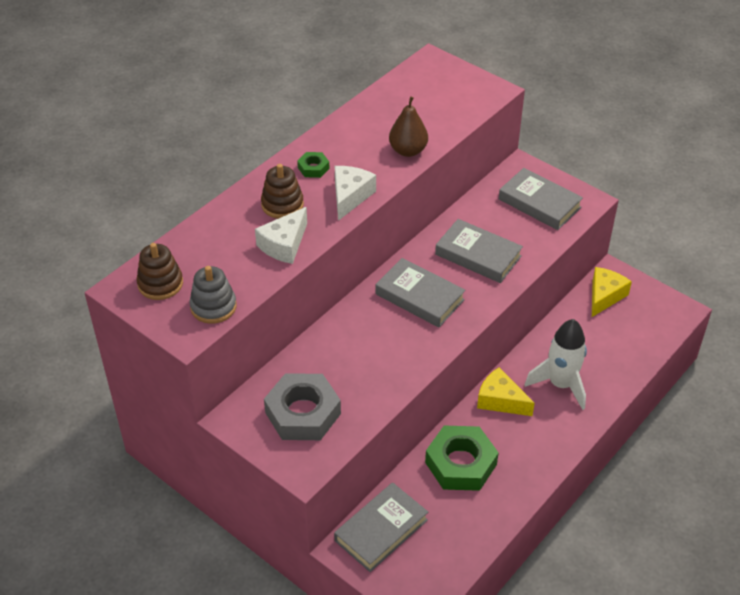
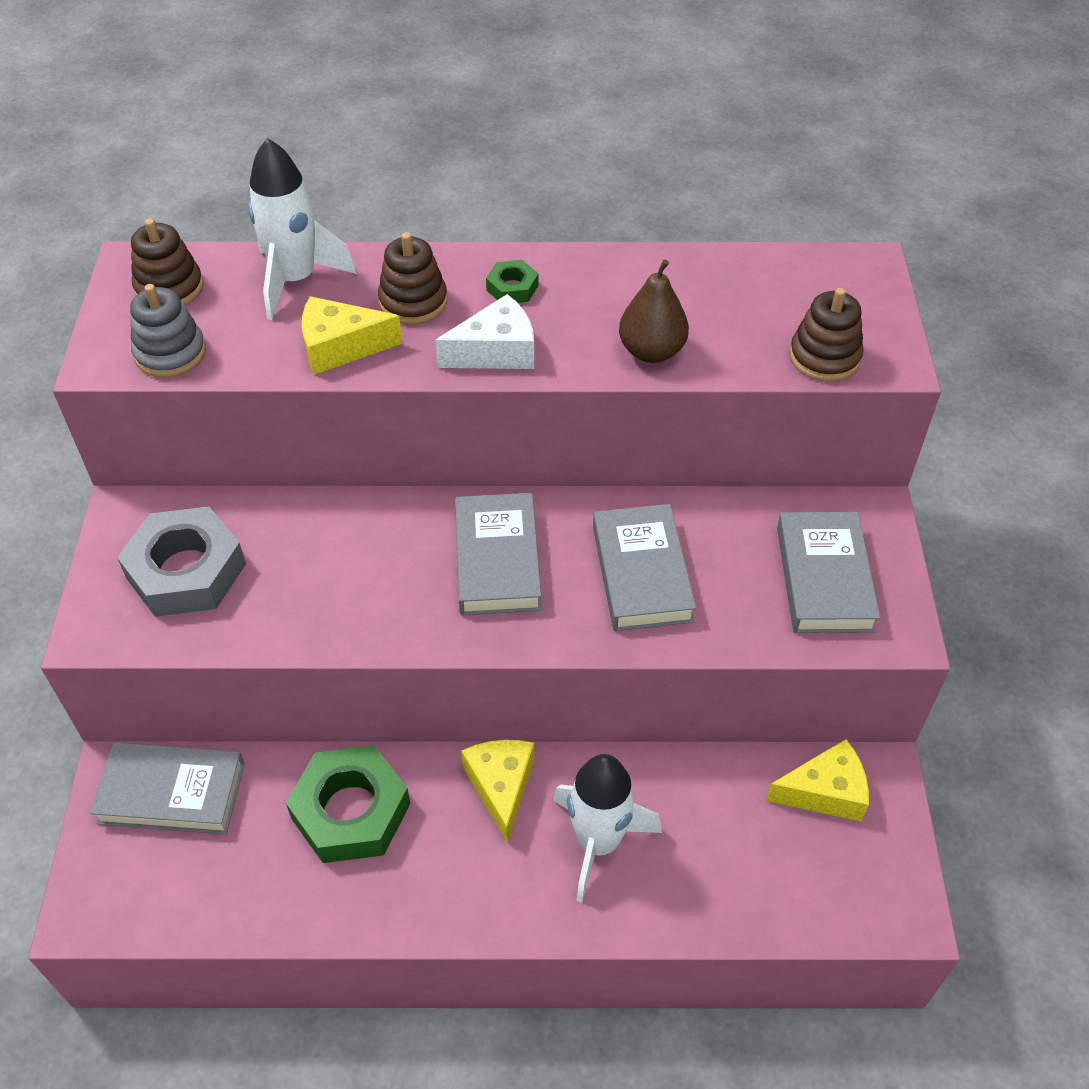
camera: 50 degrees right, 5 degrees up
white cheese [255,207,307,264] -> yellow cheese [302,296,403,375]
none -> white rocket [248,138,357,320]
none -> brown stacking toy [789,288,864,382]

